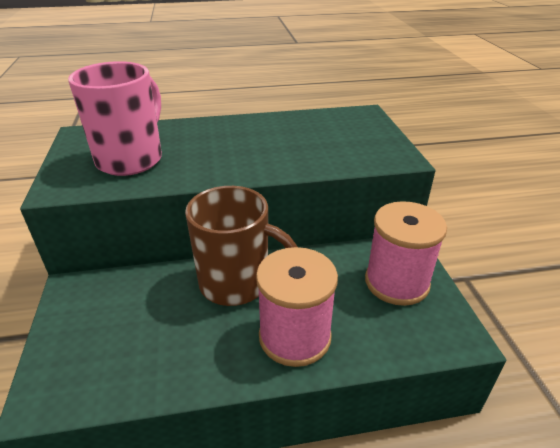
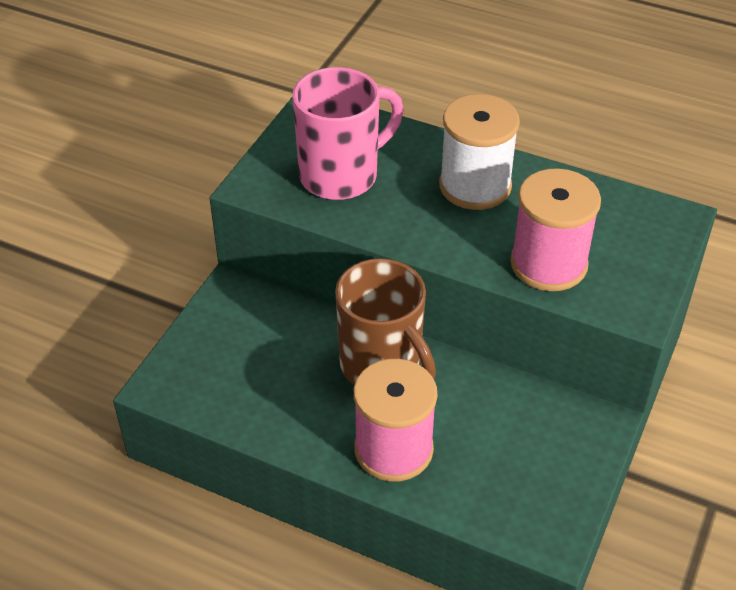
camera: 35 degrees right, 10 degrees up
pink spool [365,201,447,306] -> pink spool moved to [510,168,601,291]
none -> white spool [439,94,520,210]

